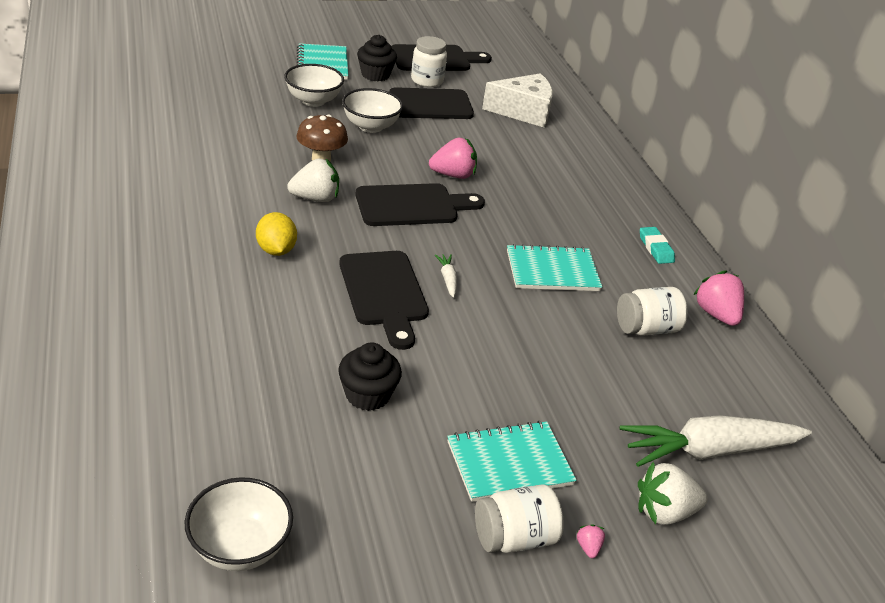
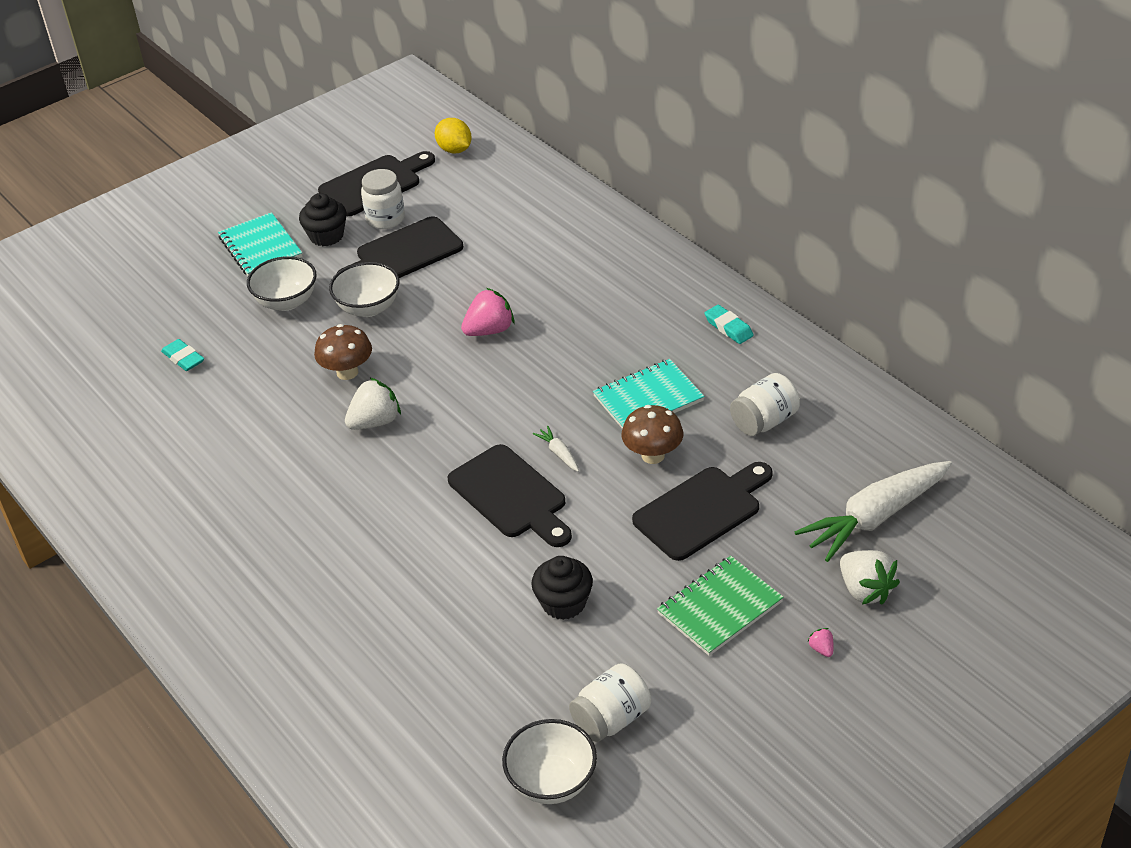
camera: 15 degrees left, 5 degrees up
yellow lemon [256,212,297,256] -> yellow lemon moved to [435,118,472,153]
black cutting board [355,183,485,226] -> black cutting board moved to [632,462,773,561]
turquoise notebook [447,421,577,502] -> green notebook [657,556,784,656]
white jar [475,484,564,553] -> white jar moved to [569,663,651,742]
white cheese [482,73,553,128] -> none
white strawberry [638,462,708,525] -> white strawberry turned 90 degrees counterclockwise [840,550,900,605]
pink strawberry [693,271,744,326] -> none
none -> turquoise eraser [161,339,204,371]
none -> brown mushroom [621,405,683,464]

